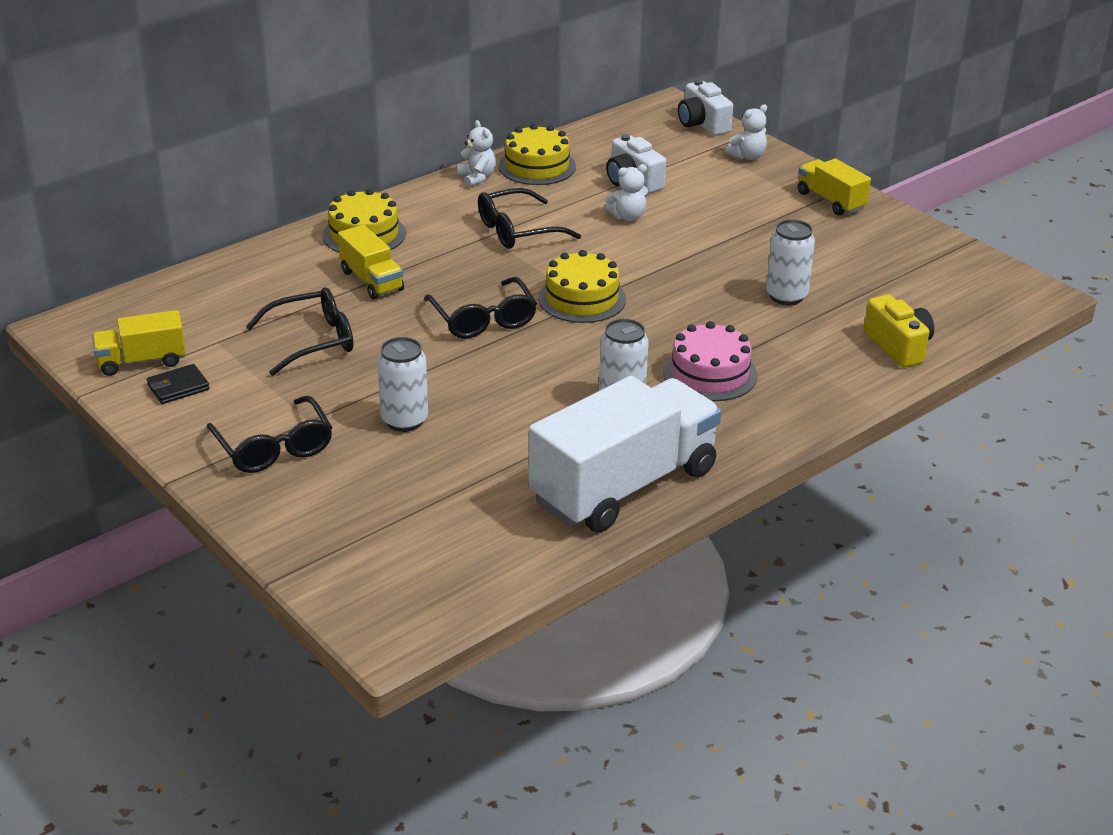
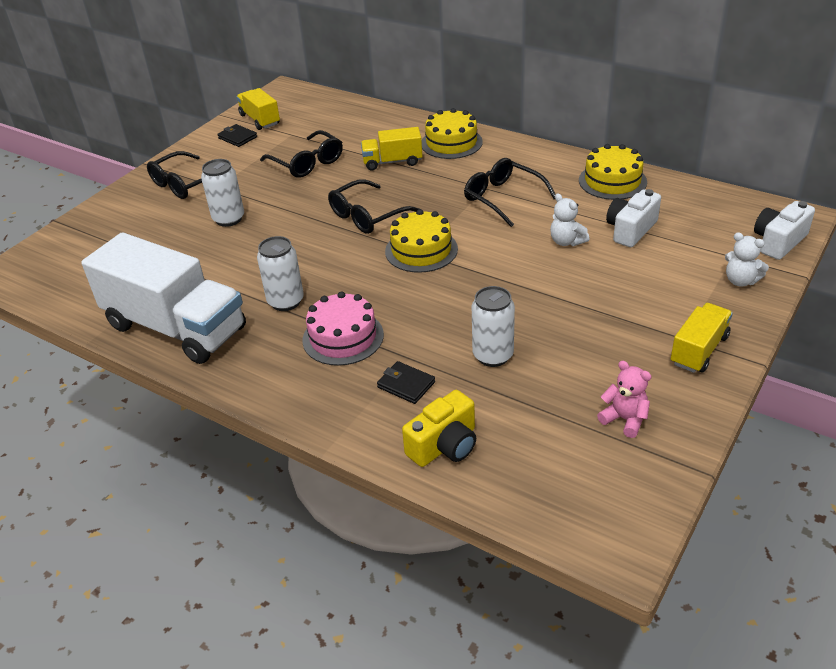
camera: 75 degrees right, 5 degrees up
yellow truck [338,225,404,299] -> yellow truck turned 45 degrees clockwise [361,127,422,171]
white teddy bear [456,120,496,187] -> none
none -> black wallet [377,361,435,404]
none -> pink teddy bear [597,361,652,438]

